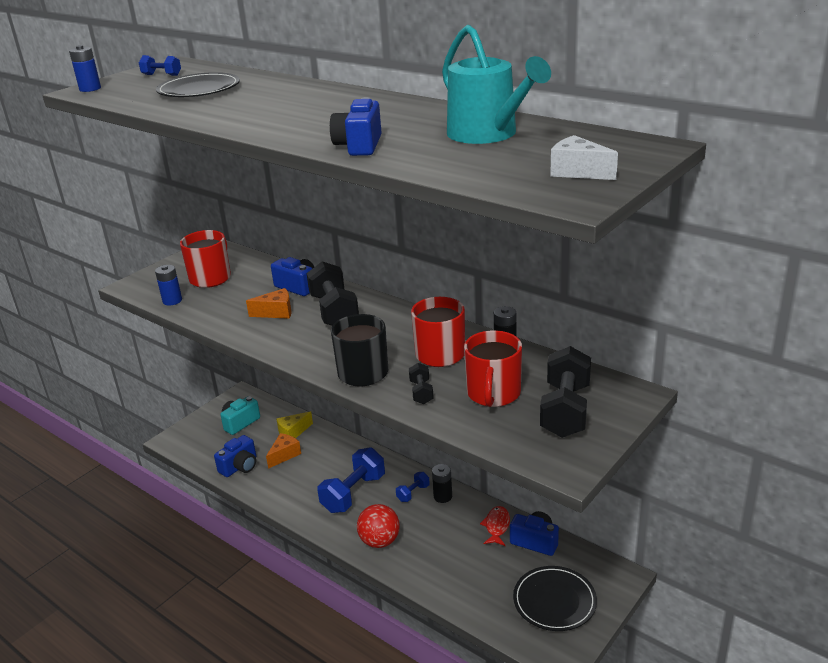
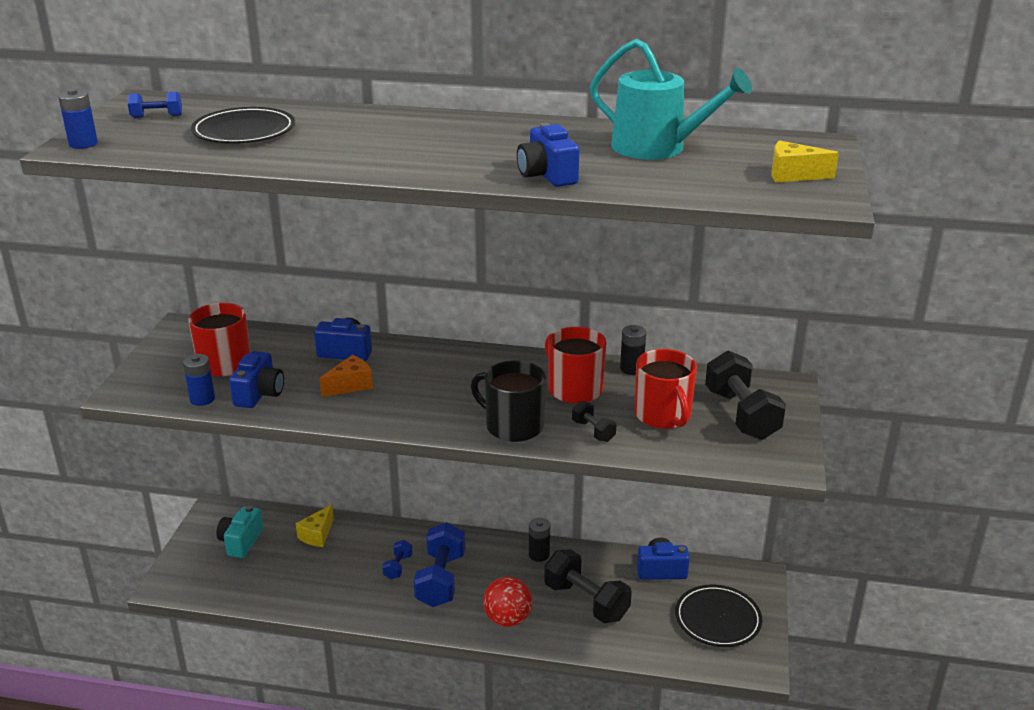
camera: 30 degrees left, 0 degrees up
blue camera [214,435,256,477] -> blue camera moved to [229,351,284,408]
orange cheese [266,433,301,469] -> none
black dumbbell [307,261,359,326] -> black dumbbell moved to [544,549,632,623]
blue dumbbell [396,472,430,502] -> blue dumbbell moved to [382,540,413,579]
red fish [480,506,510,546] -> none
white cheese [550,135,618,180] -> yellow cheese [771,140,839,183]

